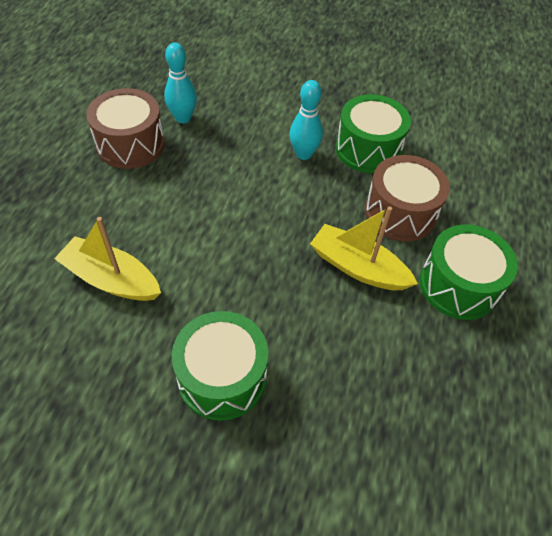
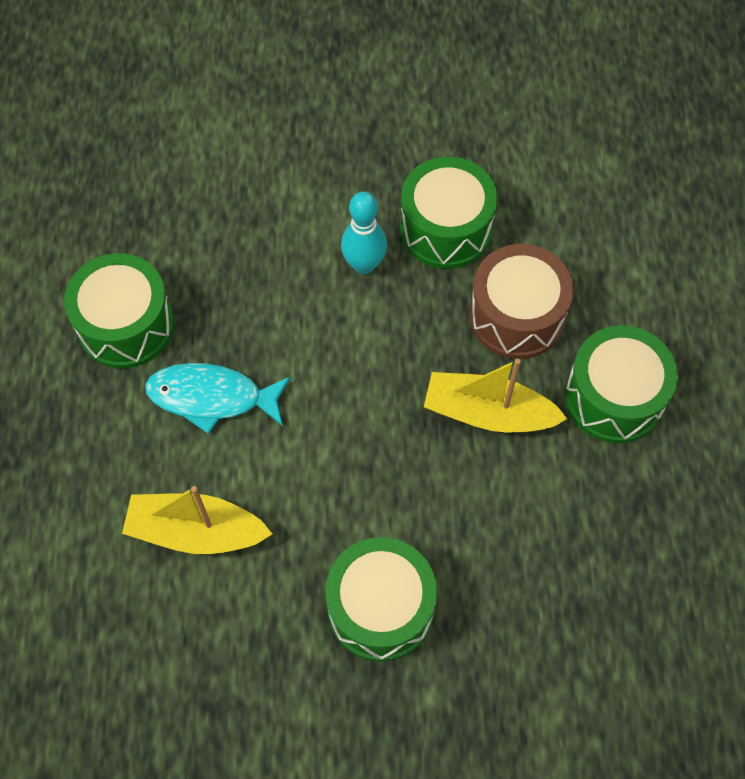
camera: 15 degrees left, 10 degrees up
brown drum [87,88,165,169] -> green drum [64,253,174,368]
turquoise bowling pin [164,42,197,123] -> none
none -> turquoise fish [145,363,291,434]

